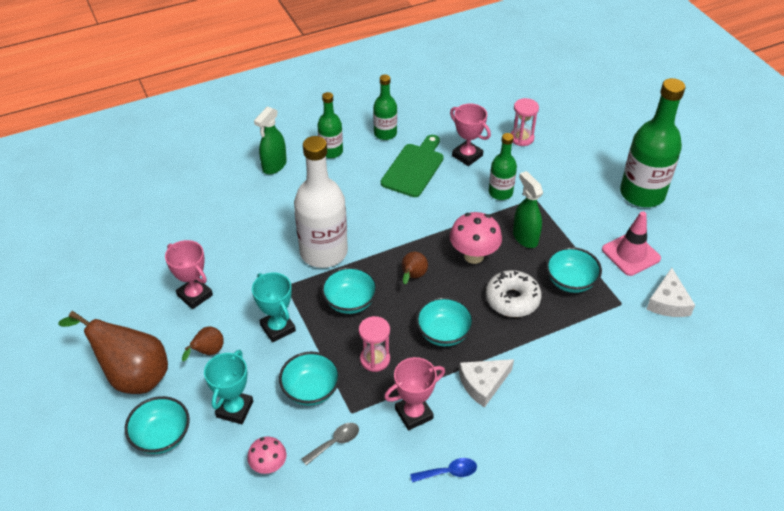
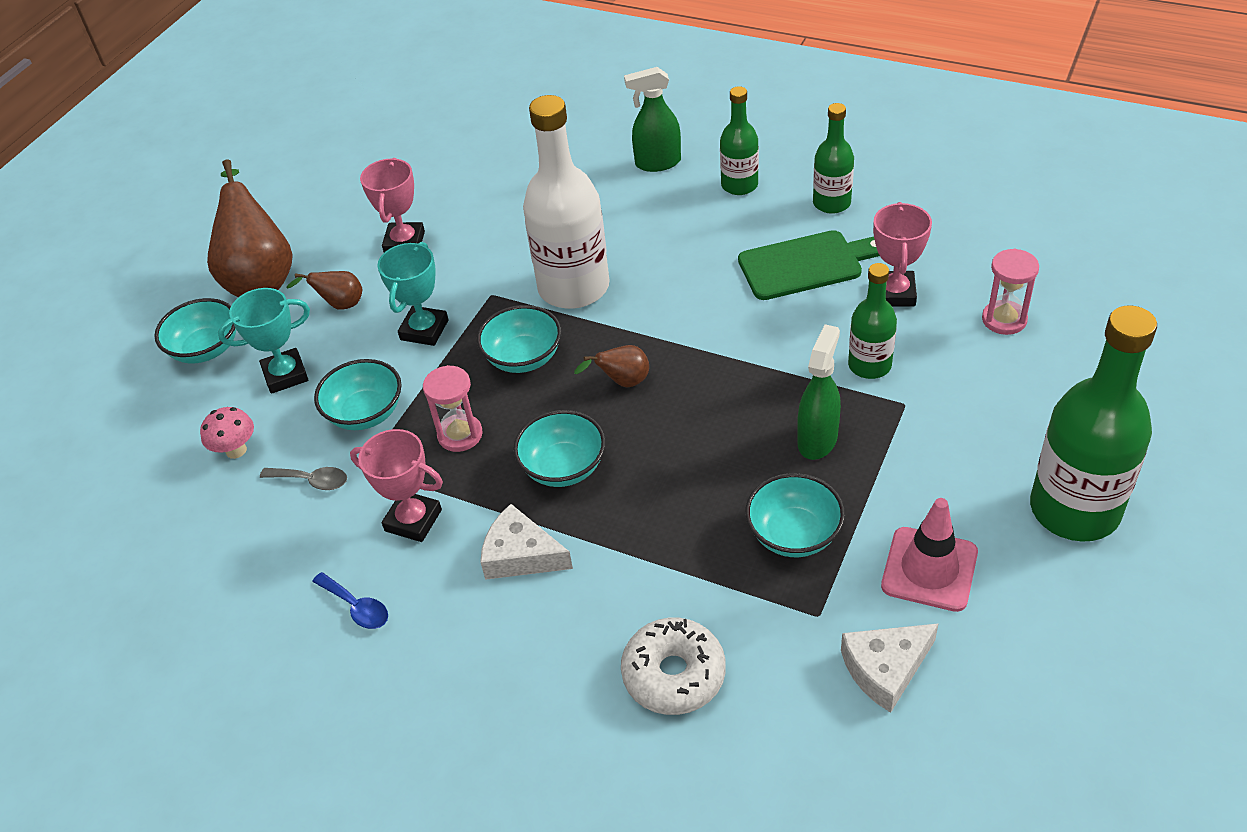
camera: 55 degrees right, 0 degrees up
pink mushroom [450,212,502,264] -> none
white donut [486,270,542,317] -> white donut moved to [621,618,726,715]

